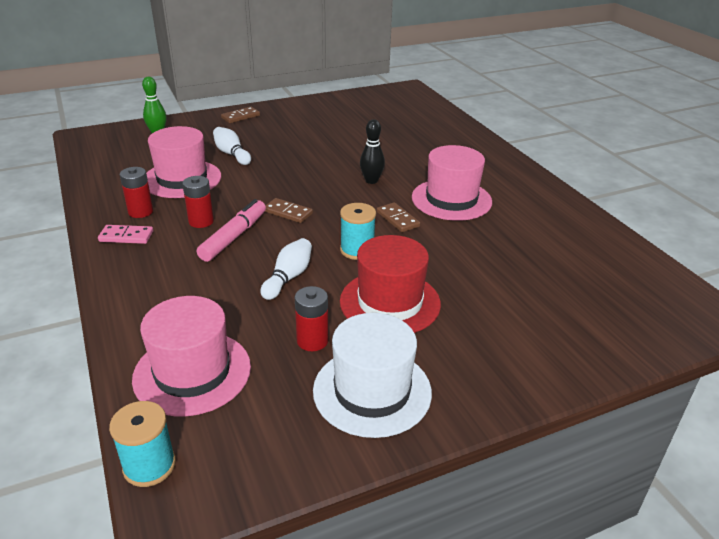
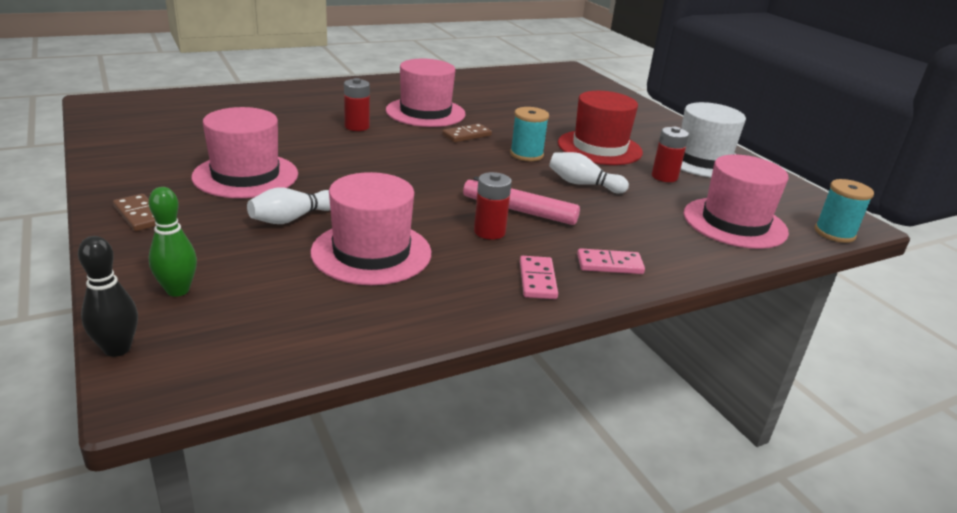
camera: 95 degrees left, 5 degrees down
red battery [120,167,153,218] -> red battery moved to [344,78,370,131]
brown domino [265,198,313,223] -> none
black bowling pin [360,119,385,184] -> black bowling pin moved to [78,236,138,357]
none -> pink hat [192,107,298,198]
none -> pink domino [577,248,645,274]

